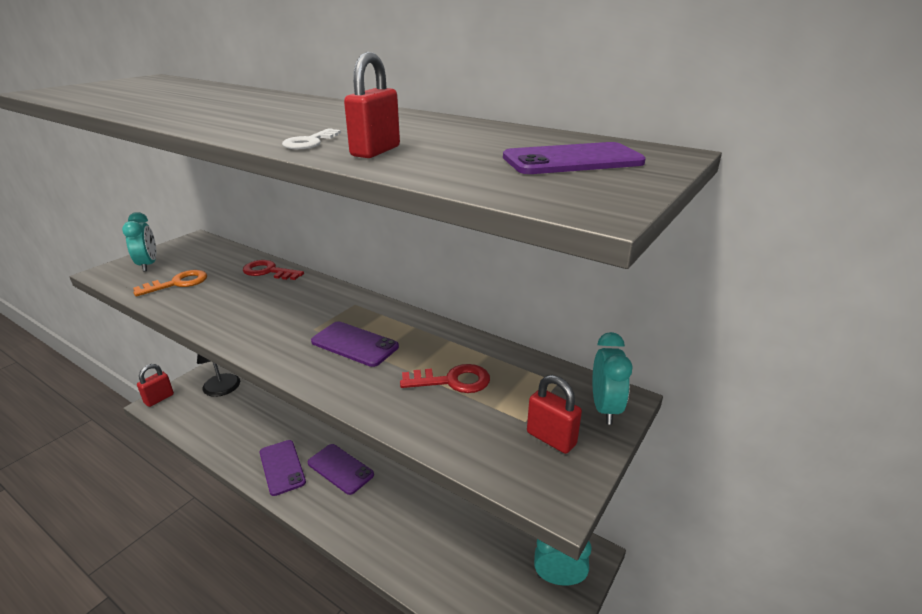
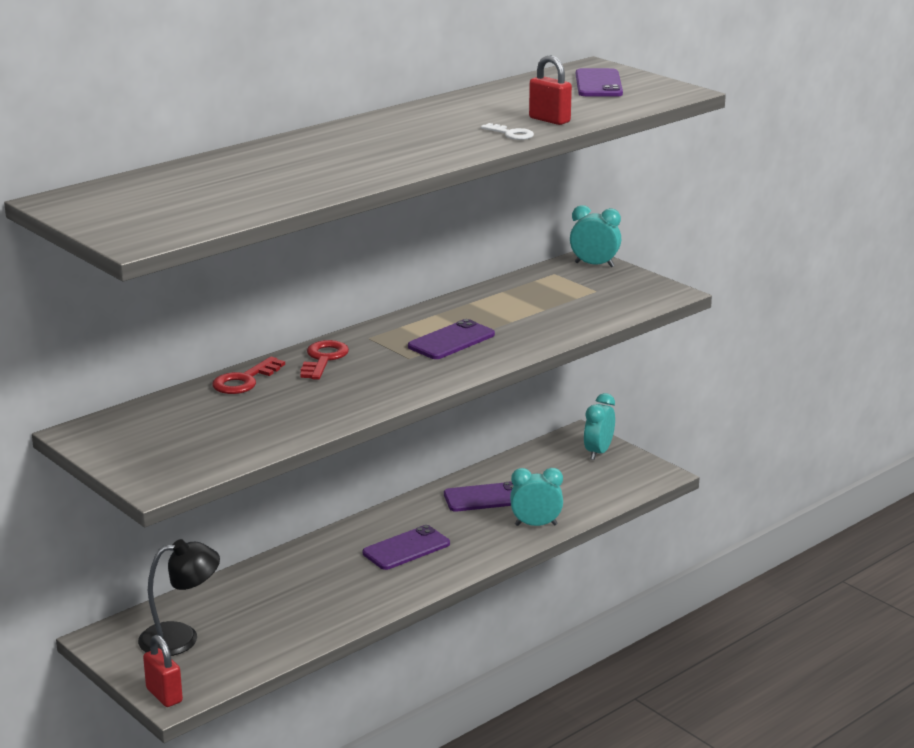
camera: 75 degrees left, 5 degrees down
turquoise clock [122,212,156,271] -> turquoise clock moved to [510,468,563,526]
orange key [133,270,207,297] -> none
purple phone [259,440,306,496] -> purple phone moved to [444,481,514,512]
red key [400,364,490,393] -> red key moved to [300,340,349,380]
red padlock [527,375,582,454] -> none

